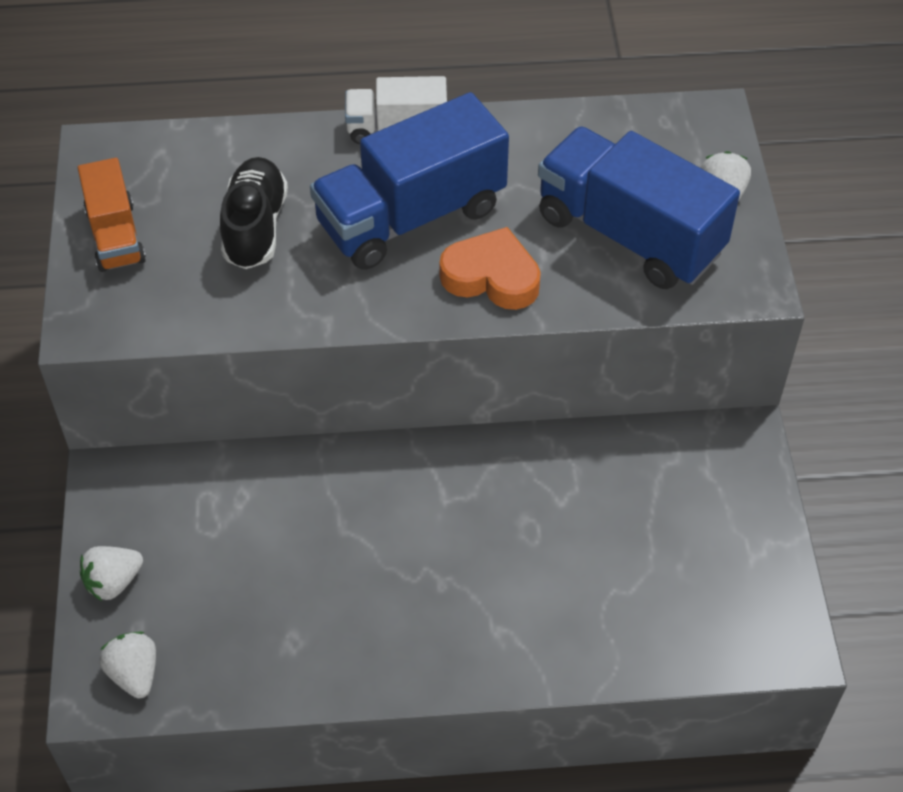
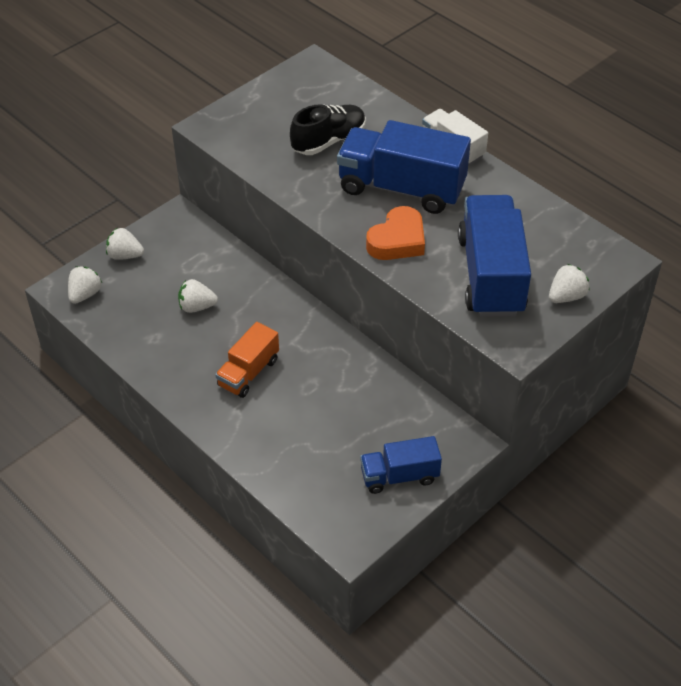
camera: 50 degrees right, 5 degrees down
orange truck [78,158,146,272] -> orange truck moved to [215,322,279,398]
orange heart [439,227,541,310] -> orange heart turned 60 degrees clockwise [366,206,425,260]
none -> white strawberry [178,279,218,313]
none -> blue truck [360,436,442,494]

